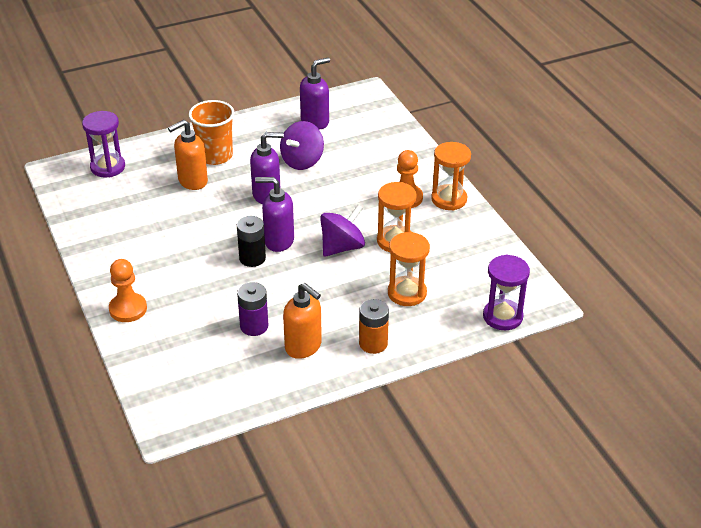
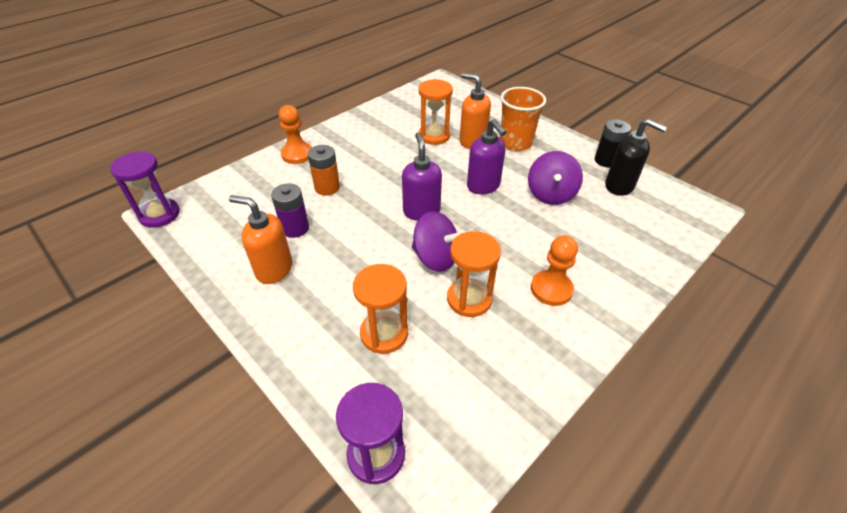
camera: 70 degrees right, 5 degrees up
purple hourglass [82,111,125,177] -> purple hourglass moved to [110,151,180,228]
black battery [237,216,266,267] -> black battery moved to [595,119,631,167]
purple spinning top [280,121,324,170] -> purple spinning top turned 90 degrees counterclockwise [528,151,583,205]
orange soap dispenser [283,283,322,359] -> orange soap dispenser turned 90 degrees clockwise [229,195,293,284]
purple soap dispenser [300,57,330,130] -> black soap dispenser [605,119,667,196]
orange battery [359,299,389,354] -> orange battery moved to [308,145,340,196]
orange hourglass [431,142,471,210] -> orange hourglass moved to [418,79,453,145]

